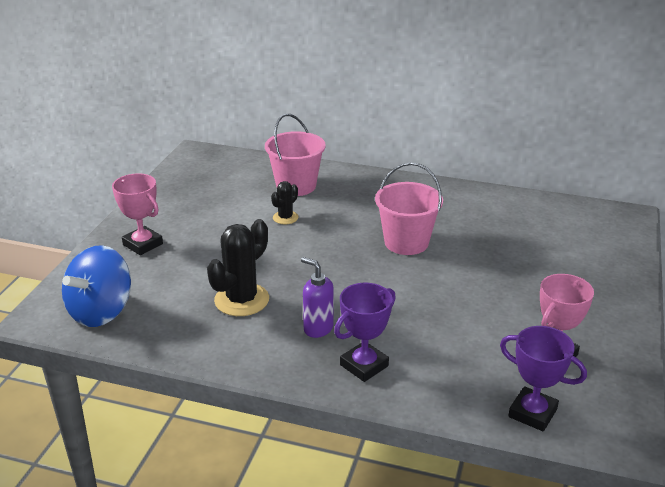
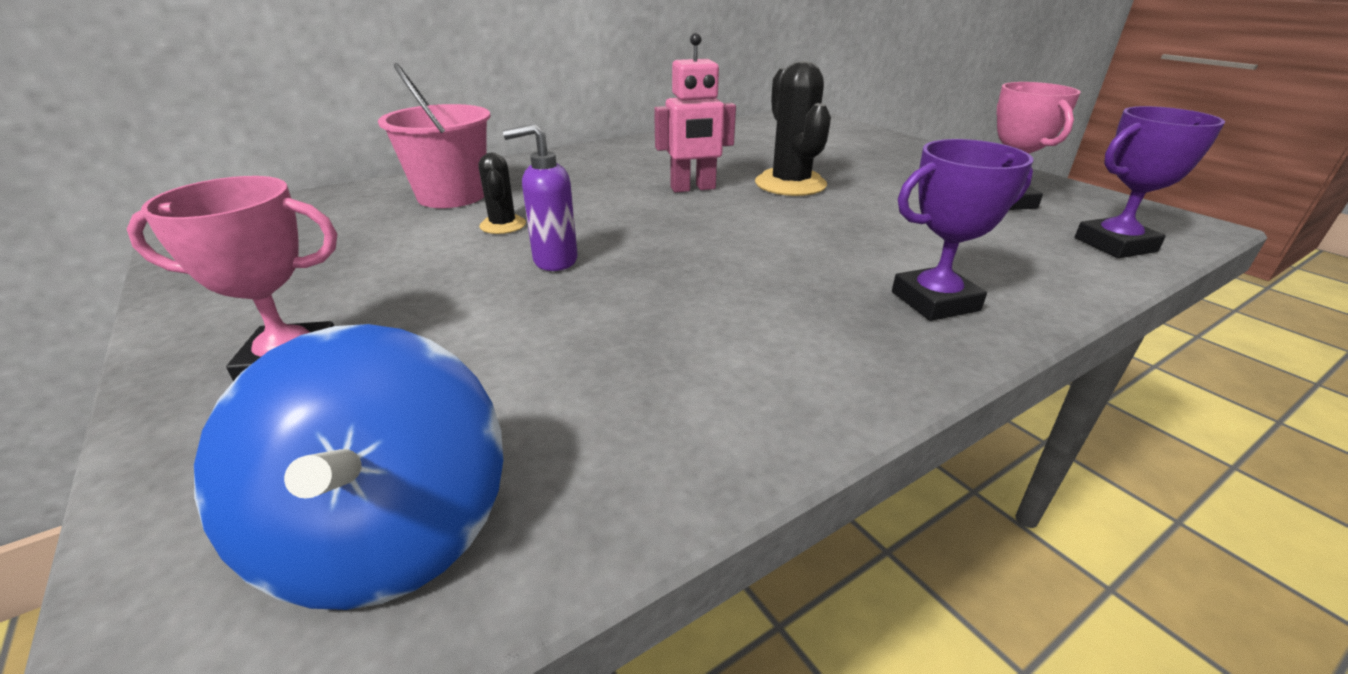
camera: 50 degrees left, 0 degrees up
black cactus [207,219,269,316] -> black cactus moved to [755,61,831,196]
purple soap dispenser [301,257,334,338] -> purple soap dispenser moved to [503,124,578,271]
purple trophy [334,283,396,382] -> purple trophy turned 75 degrees clockwise [892,139,1033,321]
pink bucket [375,163,443,255] -> pink robot [654,33,736,192]

